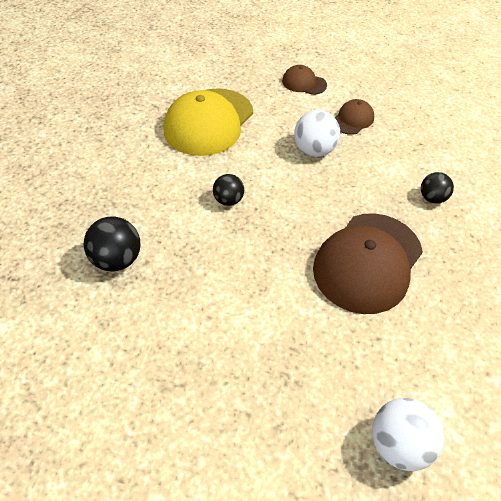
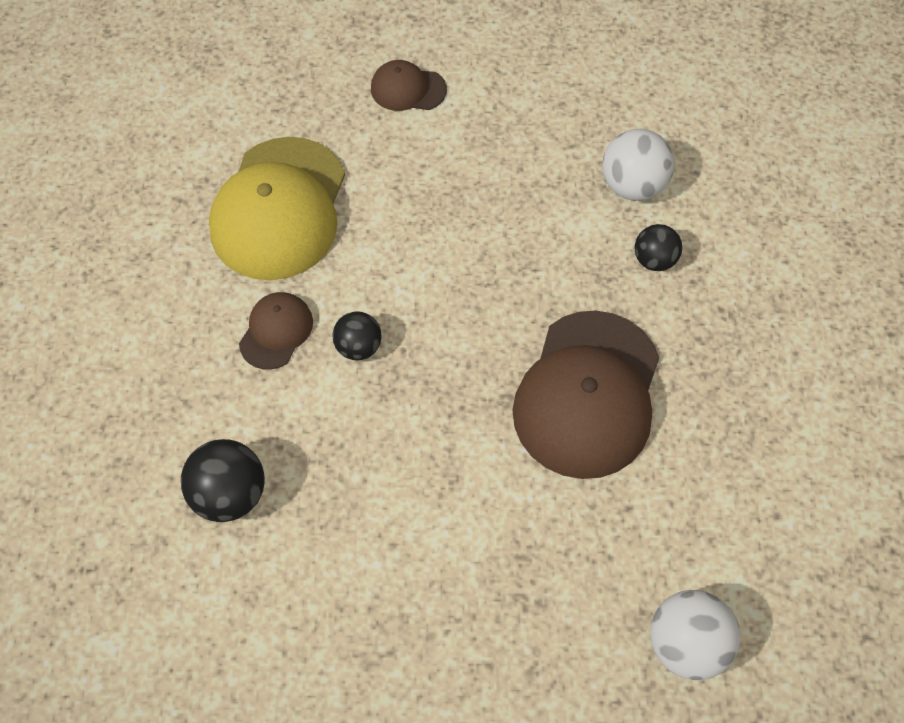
camera: 15 degrees left, 10 degrees up
white ball [294,110,340,157] -> white ball moved to [602,129,674,201]
brown cap [334,99,374,135] -> brown cap moved to [239,292,313,369]

